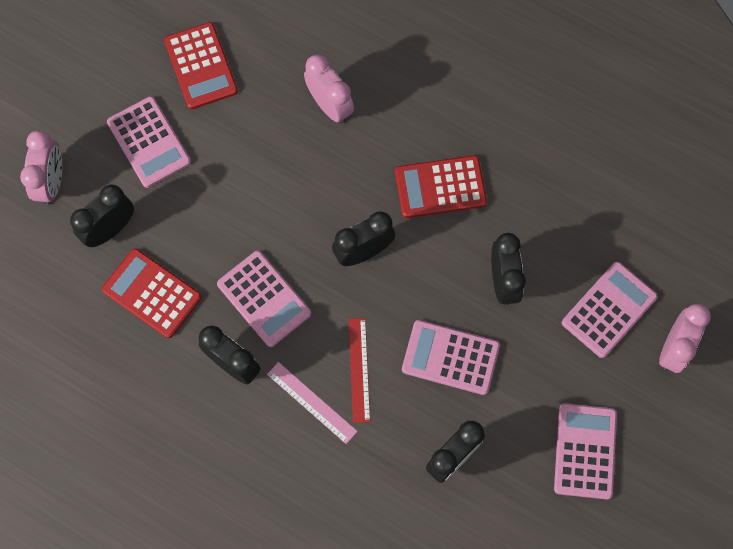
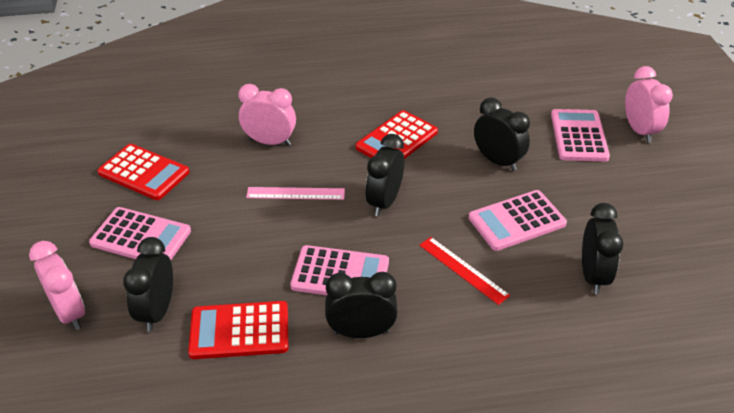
camera: 40 degrees left, 30 degrees down
pink ruler [267,362,358,444] -> pink ruler moved to [246,187,345,200]
pink calculator [554,403,617,500] -> none

